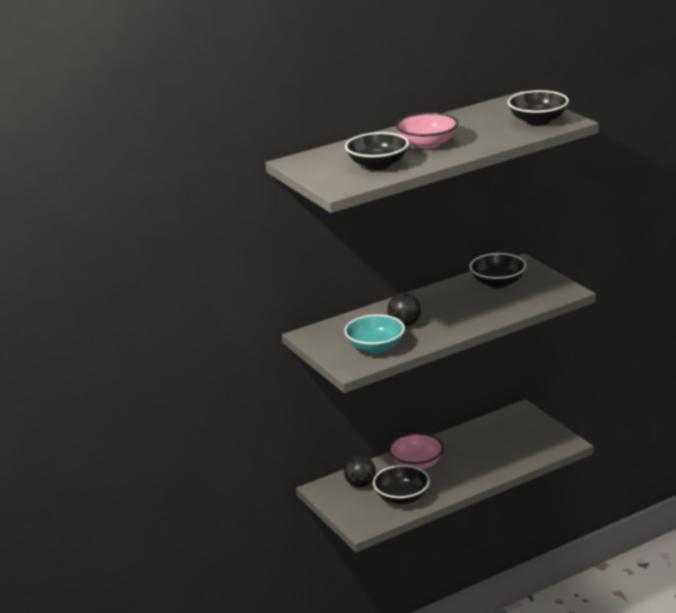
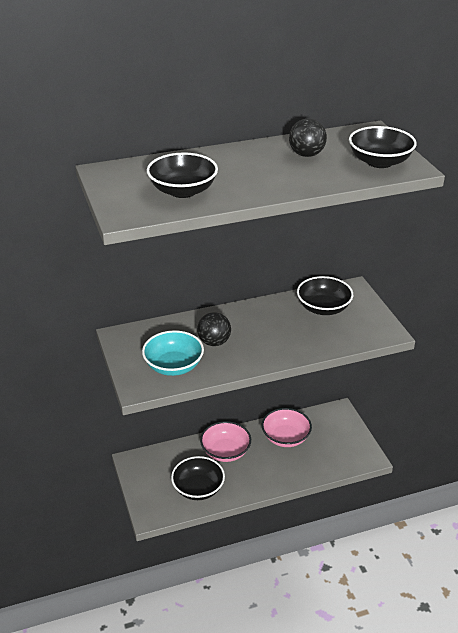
camera: 10 degrees right, 10 degrees up
black ball [344,455,376,488] -> black ball moved to [289,118,327,157]
pink bowl [396,113,458,149] -> pink bowl moved to [262,408,312,447]

